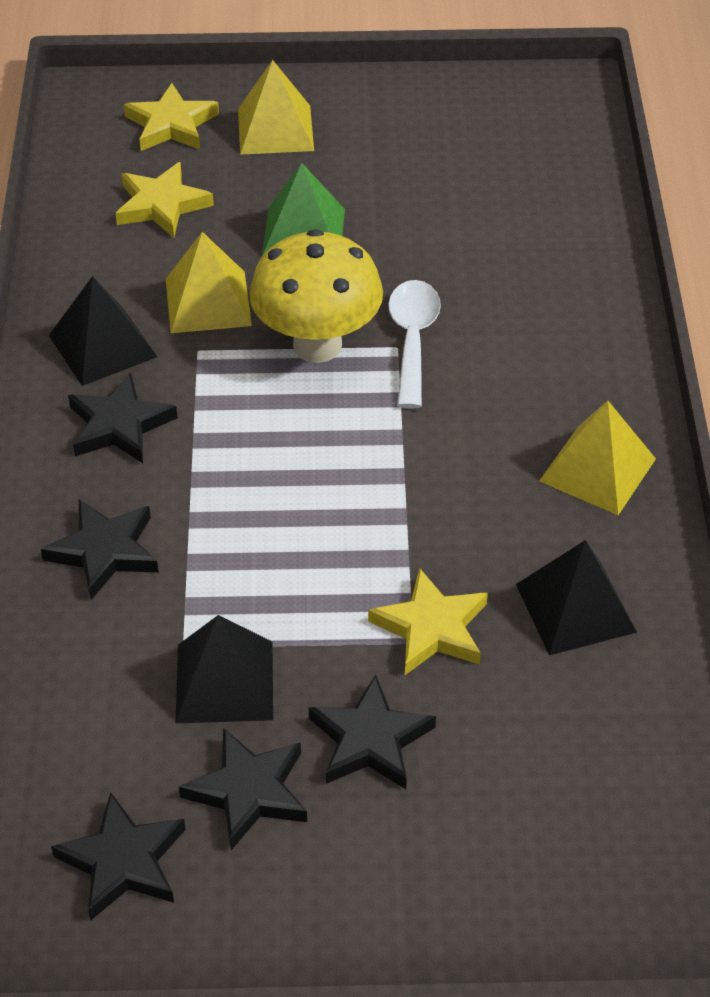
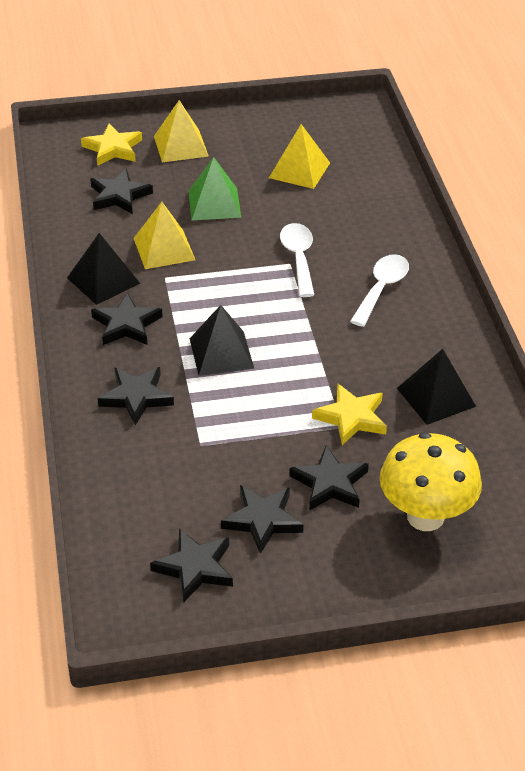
camera: 10 degrees left, 5 degrees down
yellow star [115,162,214,238] -> black star [90,169,153,214]
black pyramid [175,615,273,724] -> black pyramid moved to [190,305,254,376]
yellow mushroom [249,229,383,363] -> yellow mushroom moved to [380,432,482,531]
yellow pyramid [539,401,656,515] -> yellow pyramid moved to [269,124,330,189]
none -> white spoon [350,254,409,327]

